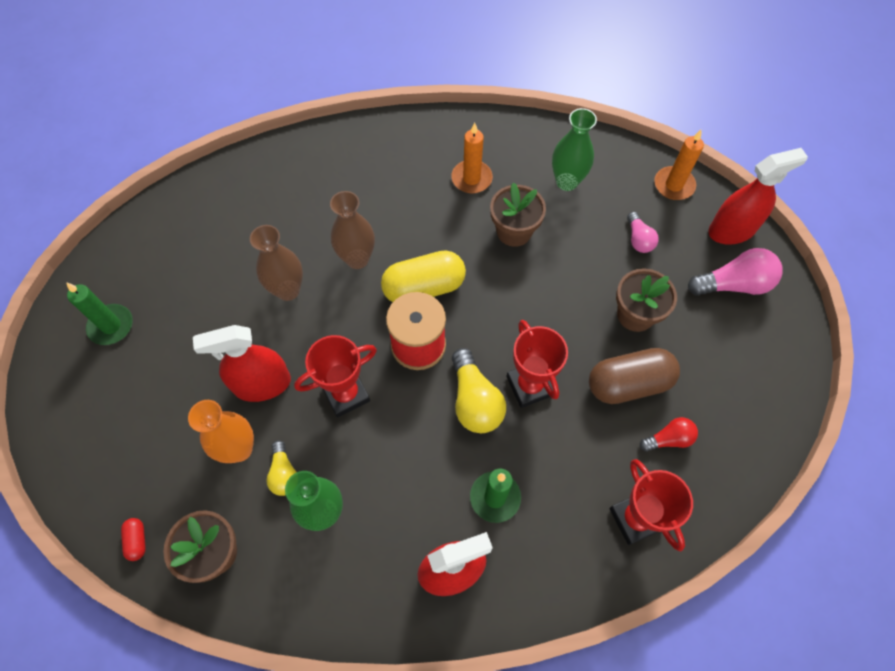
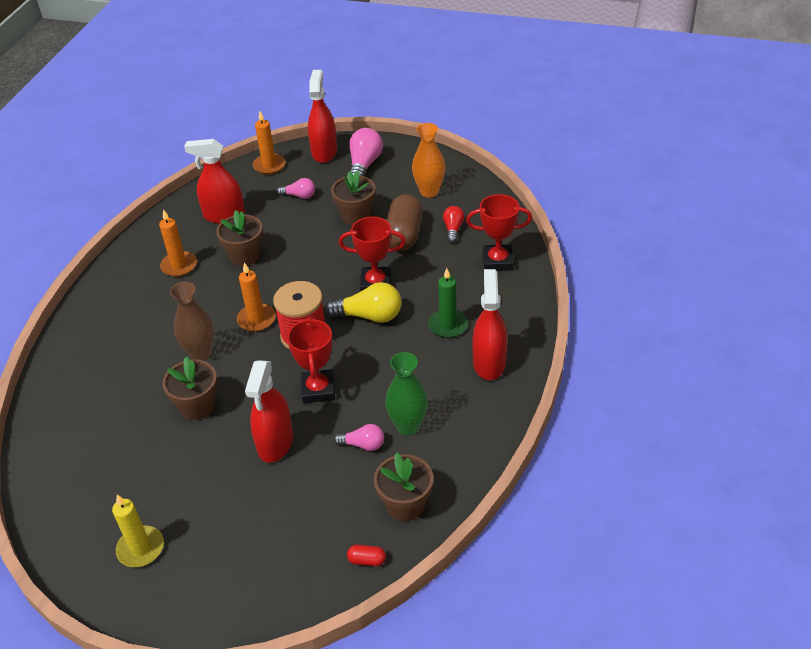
camera: 65 degrees left, 20 degrees down
green candle [66,282,133,345] -> yellow candle [112,494,164,567]
orange vase [188,400,254,463] -> orange vase moved to [412,123,445,197]
brown vase [250,225,303,301] -> brown flower pot [162,356,217,420]
yellow light bulb [266,440,297,496] -> pink light bulb [334,424,384,451]
yellow capsule [381,250,466,302] -> orange candle [237,262,276,332]
green vase [552,108,597,191] -> red spray bottle [184,139,245,224]

